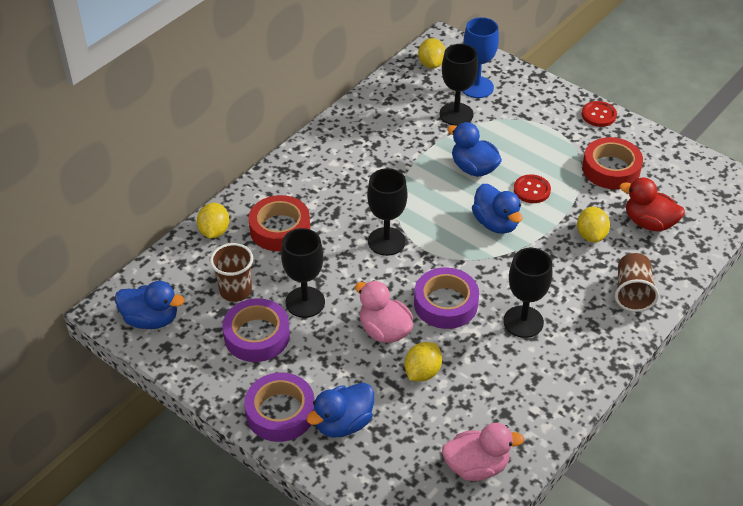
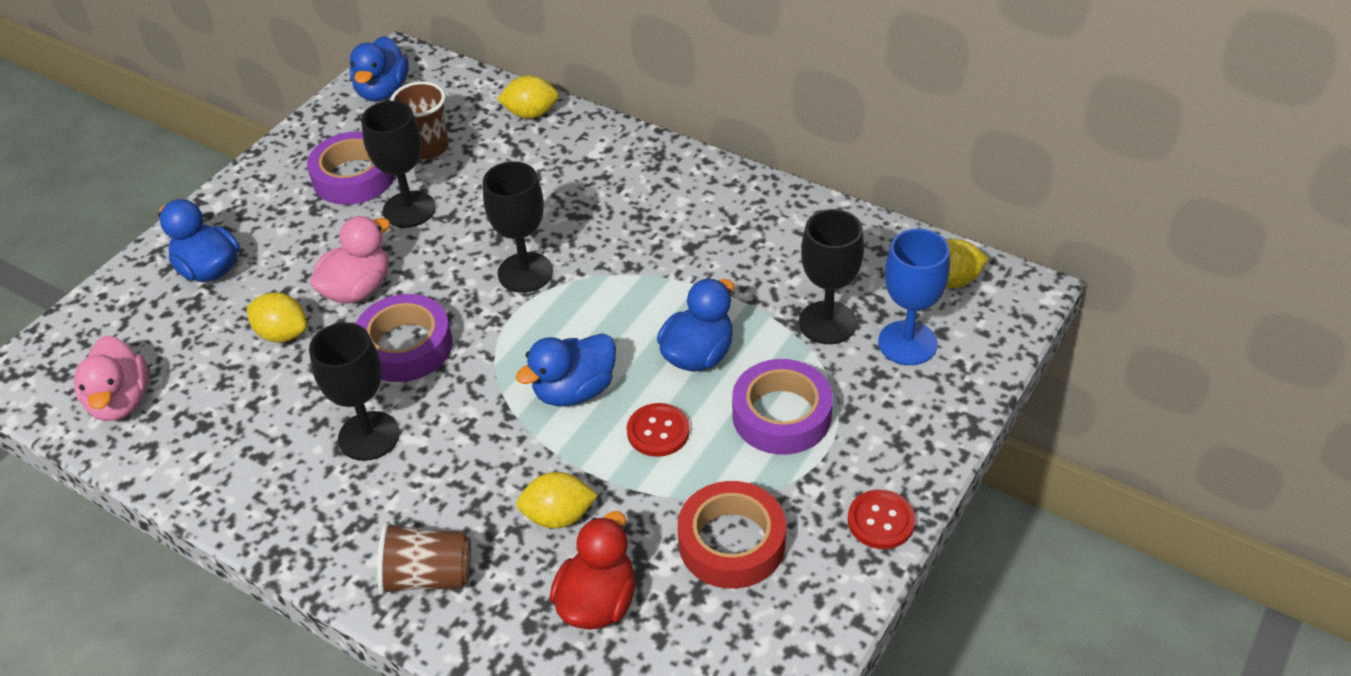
camera: 85 degrees right, 0 degrees up
purple tape [244,373,315,442] -> purple tape moved to [732,359,833,455]
red tape [248,195,310,251] -> none

